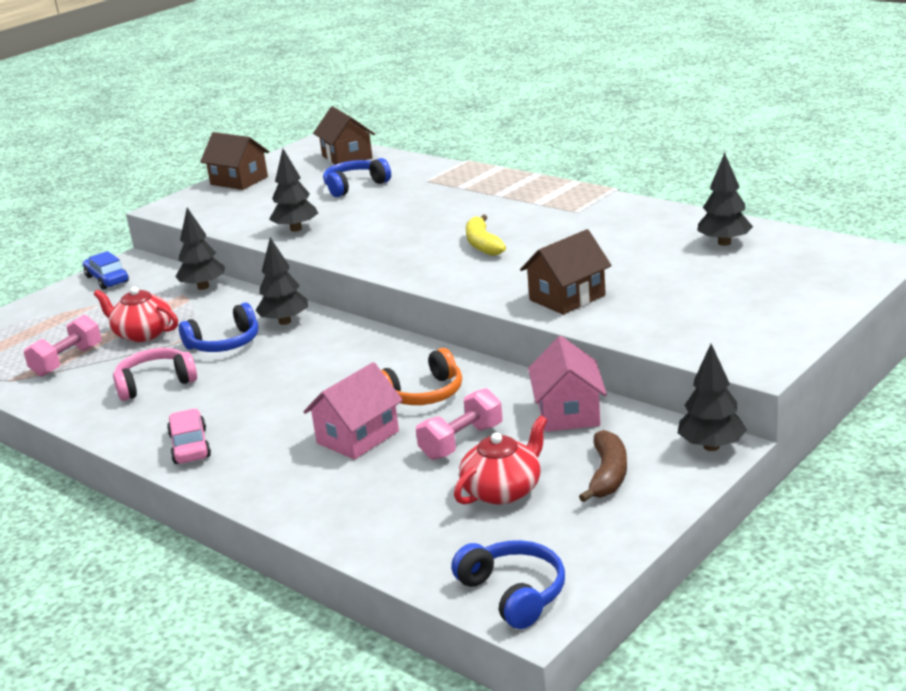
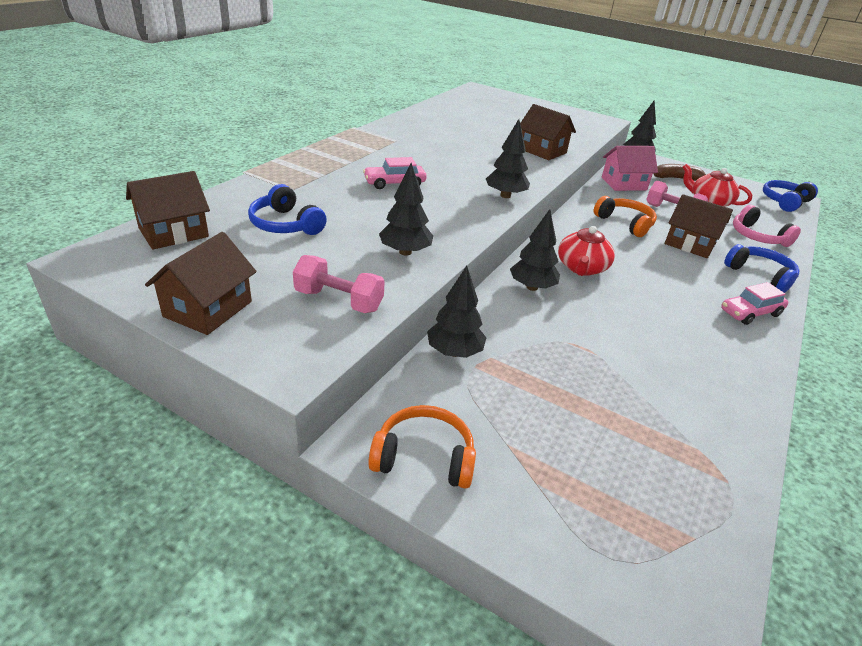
camera: 105 degrees left, 10 degrees up
pink dumbbell [24,315,102,377] -> pink dumbbell moved to [293,255,385,313]
blue car [83,251,129,290] -> orange headphones [368,405,476,489]
red teapot [94,287,178,342] -> red teapot moved to [558,226,615,276]
pink headphones [113,348,197,401] -> pink headphones moved to [733,205,801,247]
blue headphones [179,303,258,352] -> blue headphones moved to [724,244,800,293]
pink house [304,362,403,460] -> brown house [665,194,733,258]
yellow banana [466,215,506,256] -> none
black tree [697,153,753,246] -> black tree moved to [486,119,530,198]
none -> pink car [363,157,427,189]

